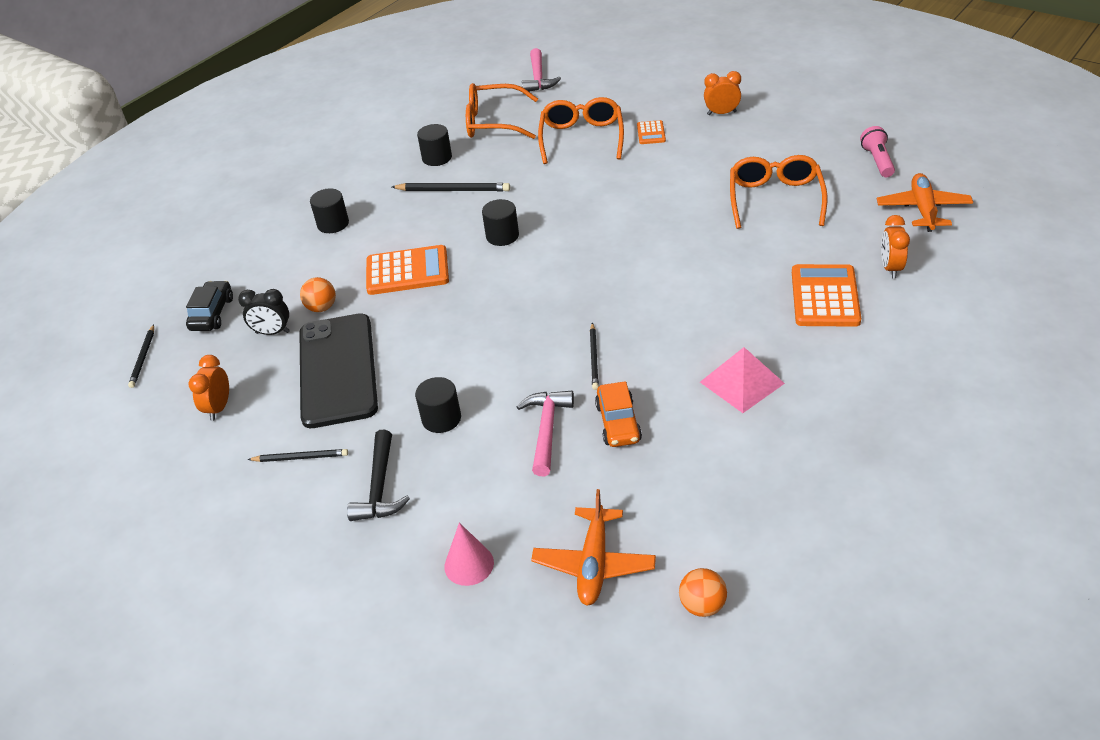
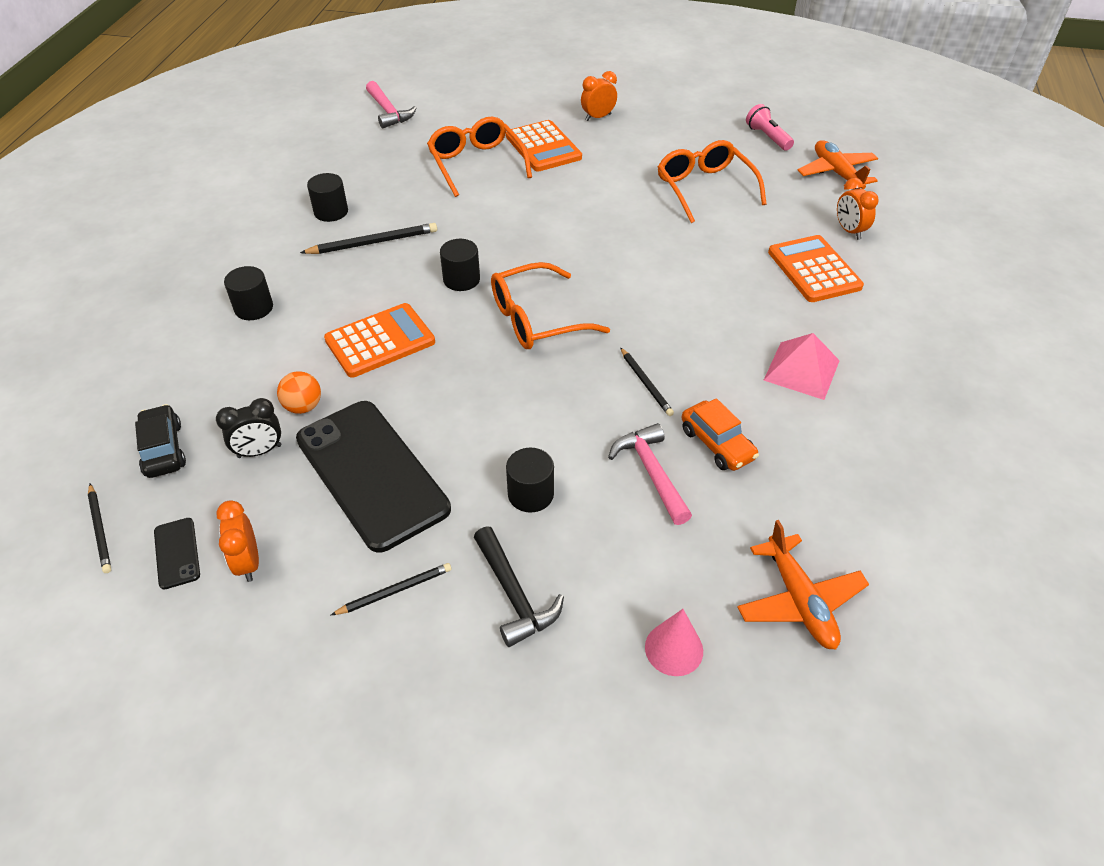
camera: 30 degrees left, 5 degrees up
orange glasses [466,83,538,139] -> orange glasses moved to [491,262,610,349]
orange calculator [637,120,666,144] -> orange calculator [506,120,582,172], size x1.94
orange ball [679,568,727,617] -> none
none -> black phone [154,518,200,589]

